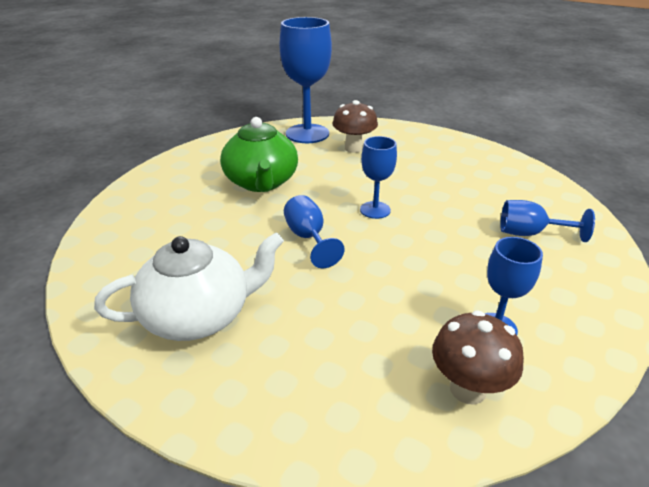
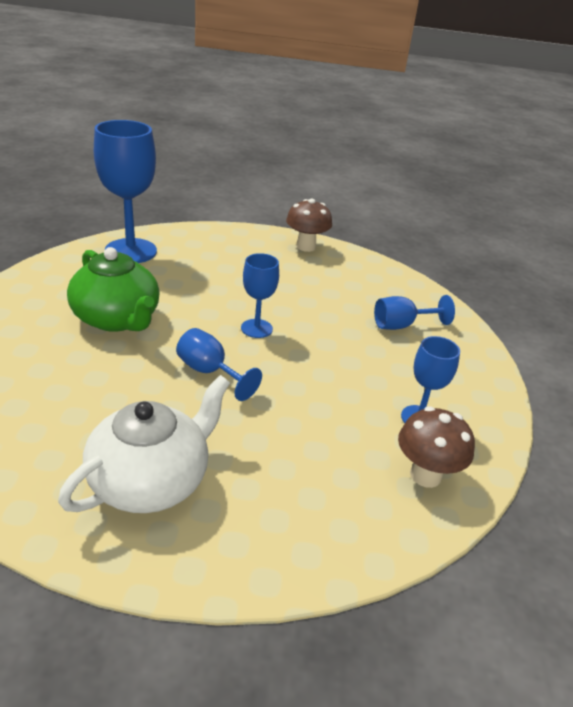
camera: 30 degrees left, 0 degrees up
brown mushroom [332,100,378,153] -> brown mushroom moved to [286,199,332,252]

